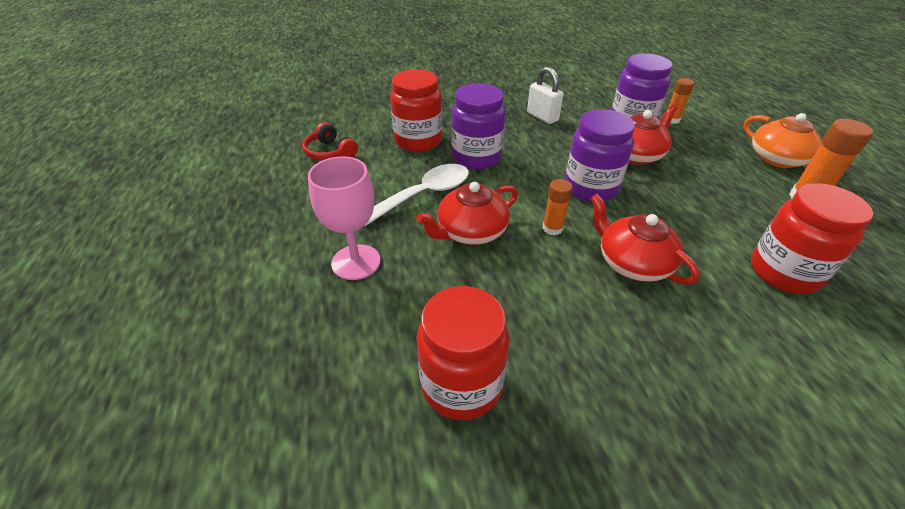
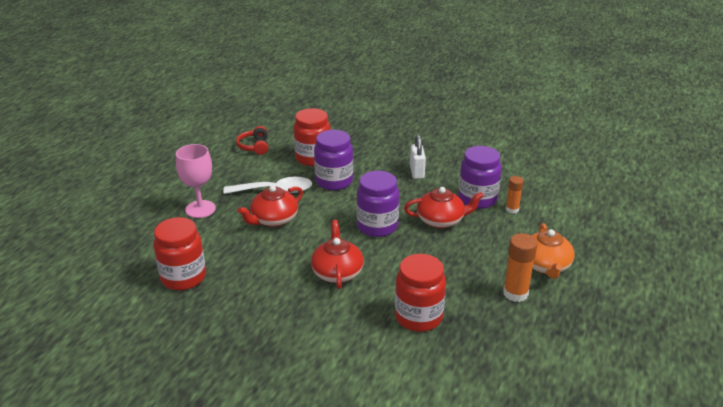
camera: 35 degrees right, 10 degrees down
red teapot [416,182,518,245] -> red teapot turned 45 degrees counterclockwise [238,185,303,227]
orange glue stick [543,179,573,236] -> none

